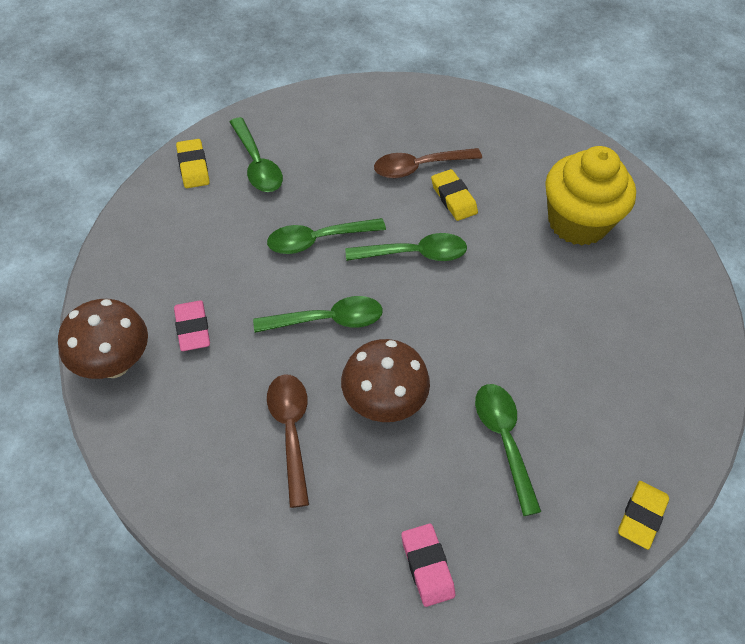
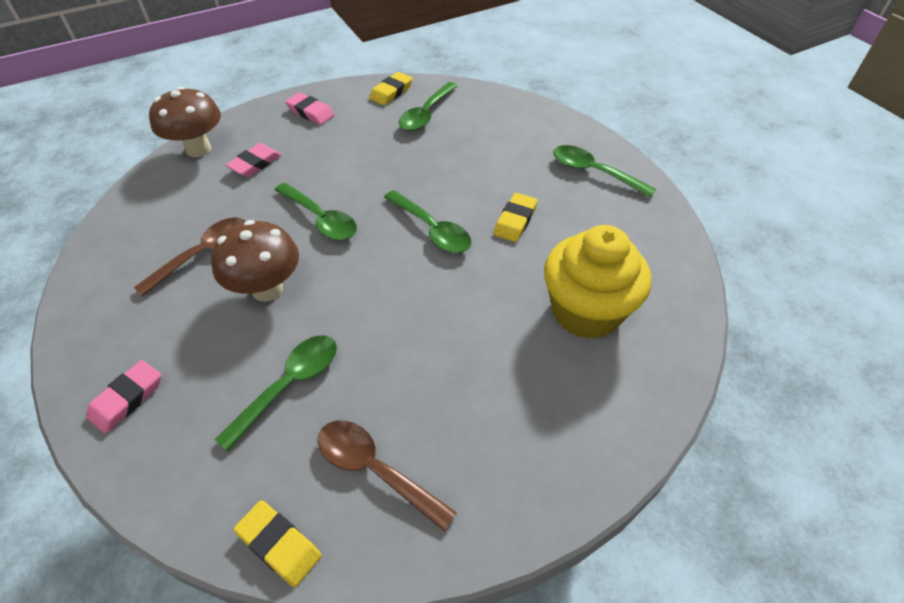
camera: 55 degrees right, 5 degrees down
green spoon [267,218,386,254] -> green spoon moved to [553,145,656,197]
brown spoon [374,148,482,179] -> brown spoon moved to [317,420,457,531]
yellow eraser [618,481,669,550] -> yellow eraser turned 45 degrees clockwise [234,500,322,587]
none -> pink eraser [285,93,334,125]

